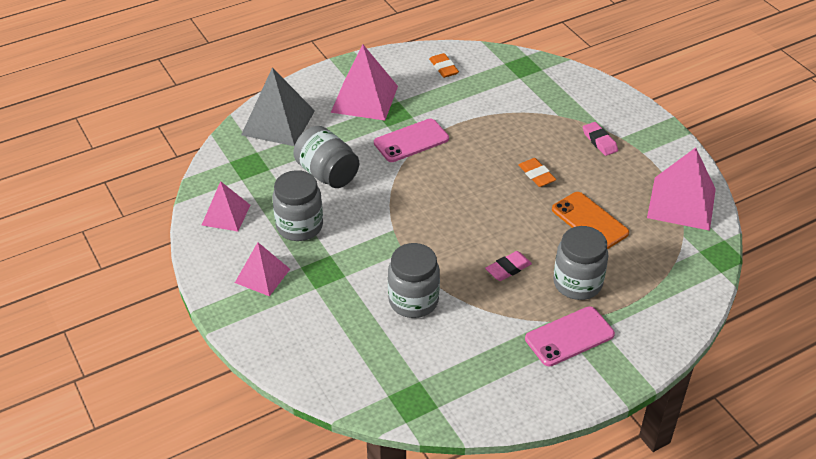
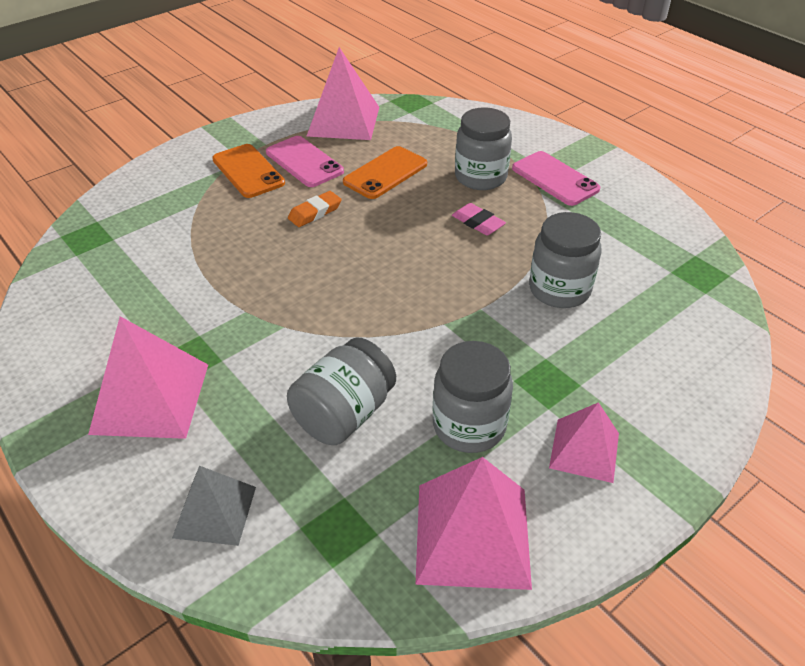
camera: 100 degrees left, 0 degrees up
pink pyramid [202,181,250,231] -> pink pyramid [415,457,532,590], size x1.62
grey pyramid [241,67,315,146] -> grey pyramid [172,466,256,546], size x0.62
pink phone [374,119,449,162] -> pink phone moved to [266,136,344,187]
orange eraser [429,53,459,78] -> none
pink eraser [583,122,618,156] -> orange phone [212,144,285,198]

